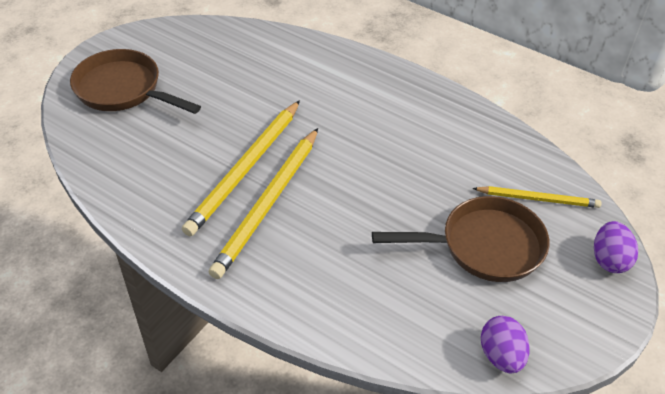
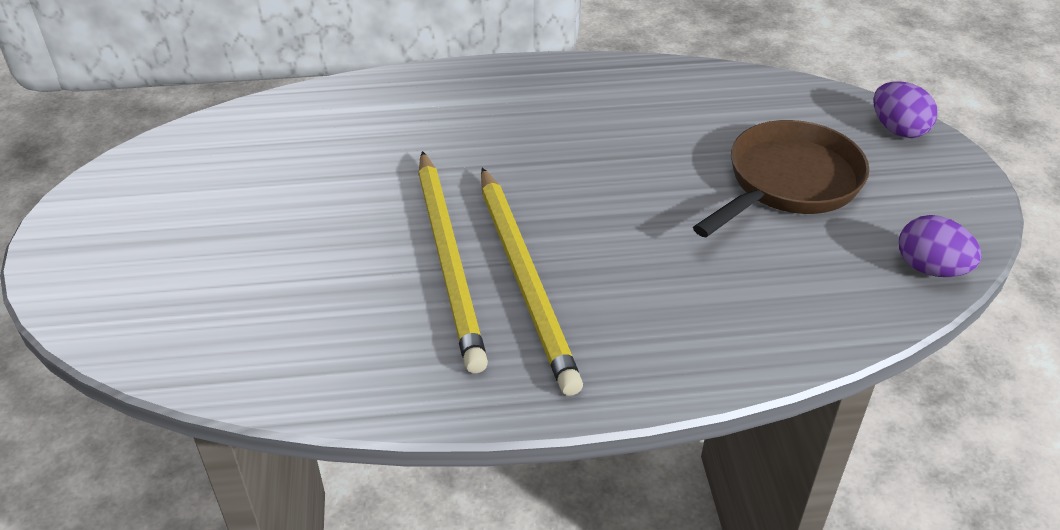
camera: 40 degrees left, 5 degrees down
brown pan [70,49,201,114] -> none
yellow pencil [472,186,602,208] -> none

